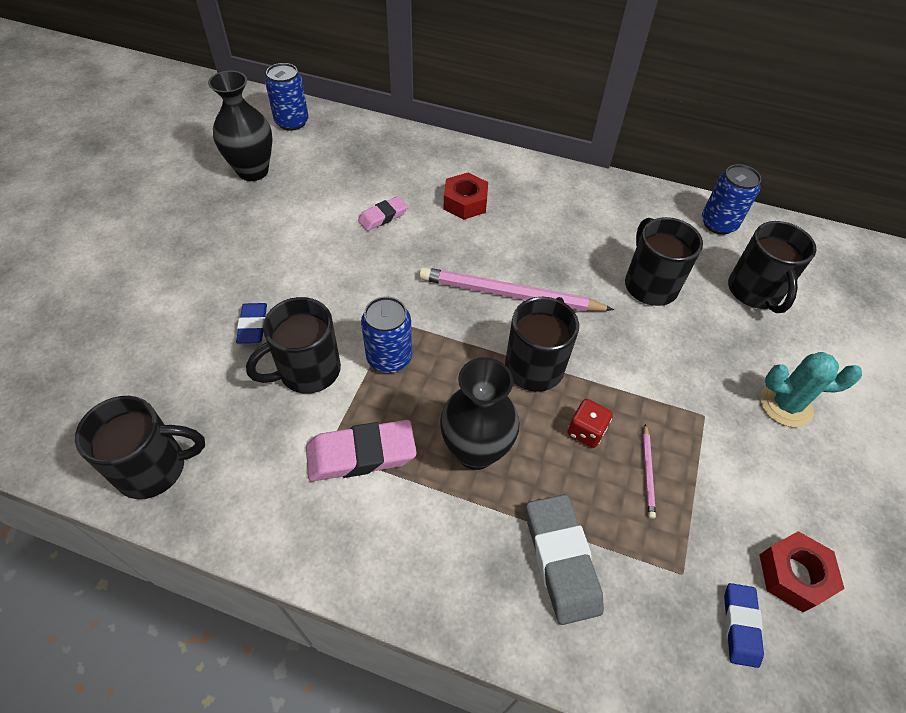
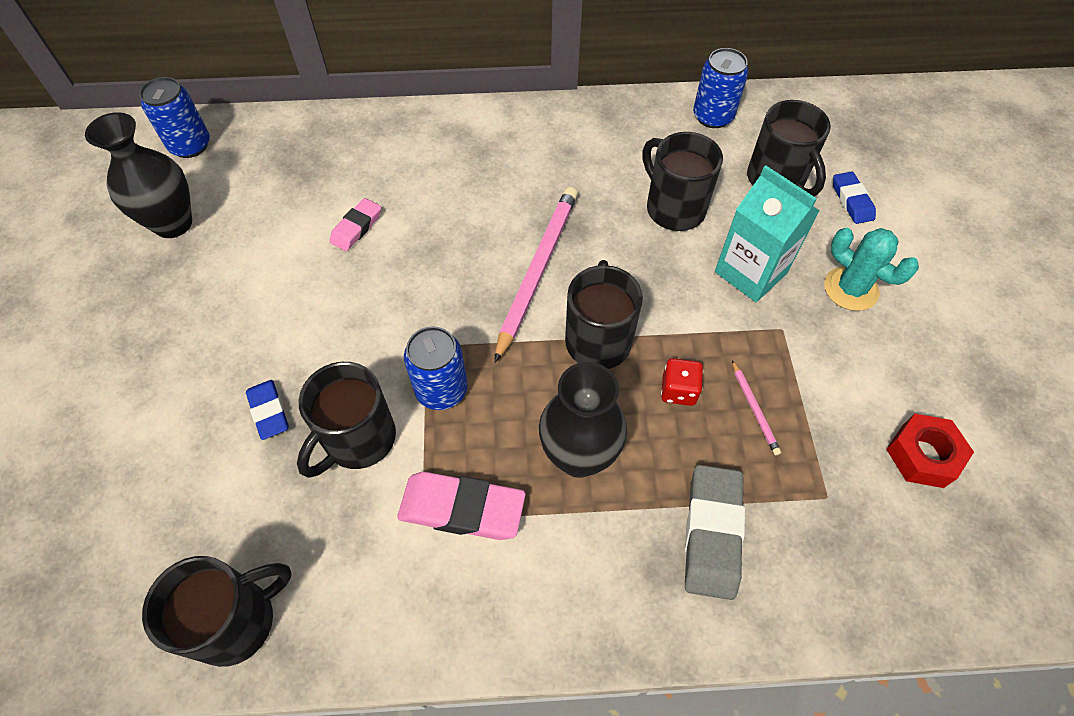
camera: 20 degrees left, 5 degrees up
pink eraser [306,420,417,482] -> pink eraser turned 45 degrees clockwise [397,472,525,540]
pink pencil [419,267,614,311] -> pink pencil turned 120 degrees clockwise [494,187,578,363]
red nut [444,173,488,220] -> none
grey eraser [526,494,604,625] -> grey eraser turned 45 degrees clockwise [685,465,745,600]
blue eraser [724,583,764,668] -> blue eraser moved to [833,172,876,224]
turquoise cactus [760,352,862,427] -> turquoise cactus turned 60 degrees clockwise [824,228,919,311]
none -> turquoise carton [715,165,820,302]

